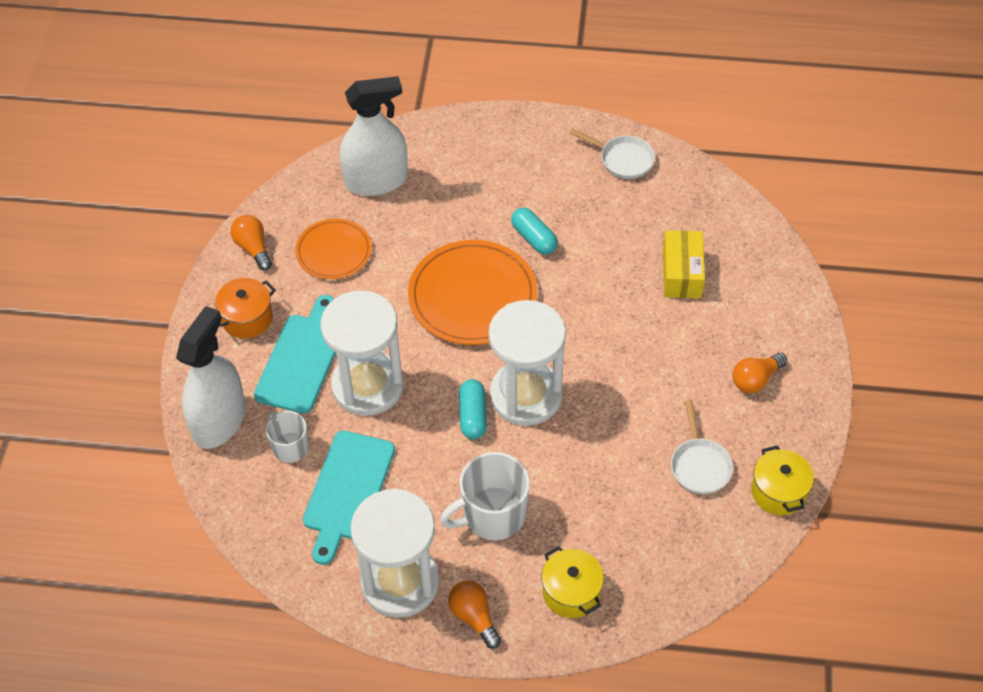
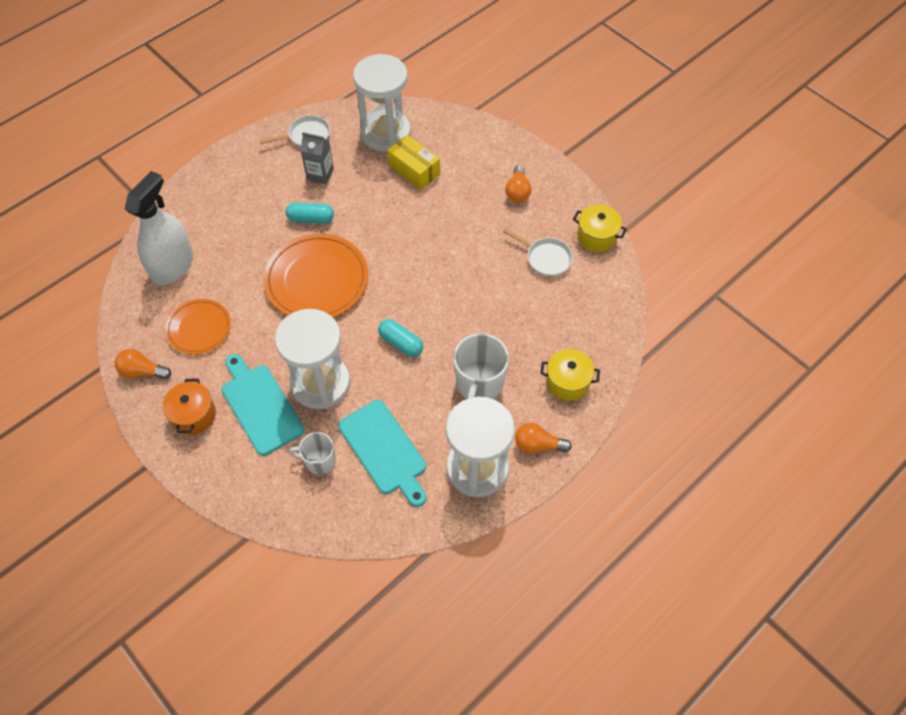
camera: 50 degrees left, 5 degrees up
white spray bottle [176,306,246,449] -> none
white hourglass [489,300,566,426] -> white hourglass moved to [353,54,411,152]
none -> grey carton [300,132,334,184]

